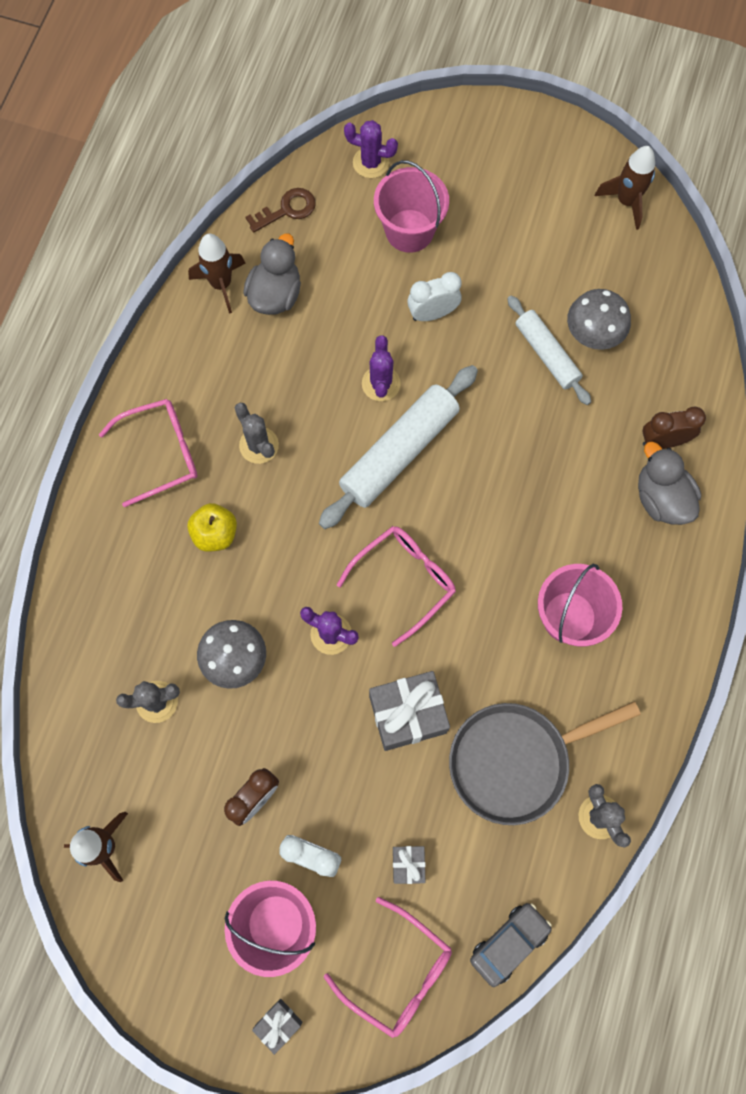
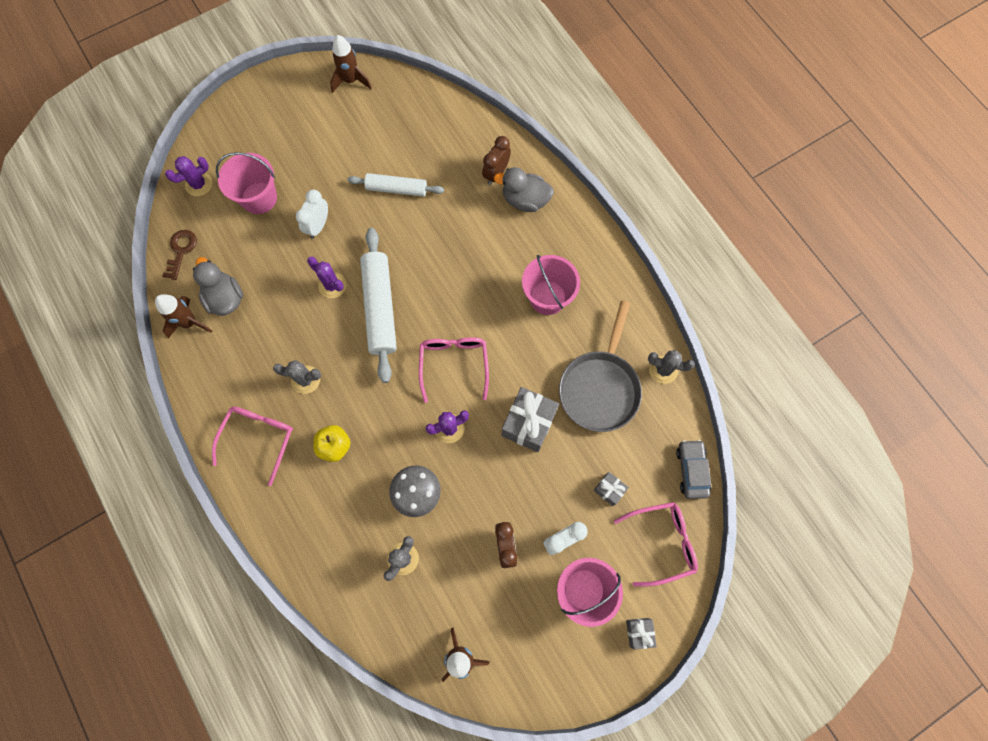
camera: 50 degrees left, 0 degrees up
grey mushroom [567,289,631,350] -> none

